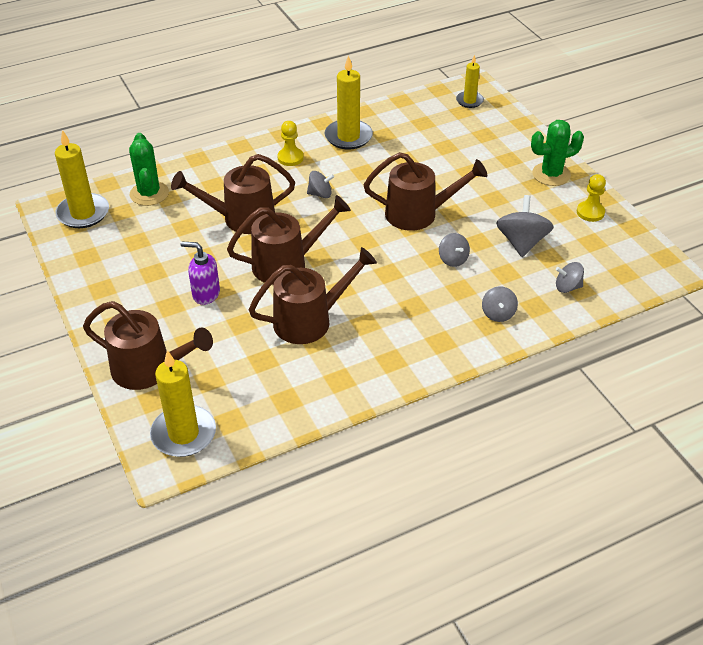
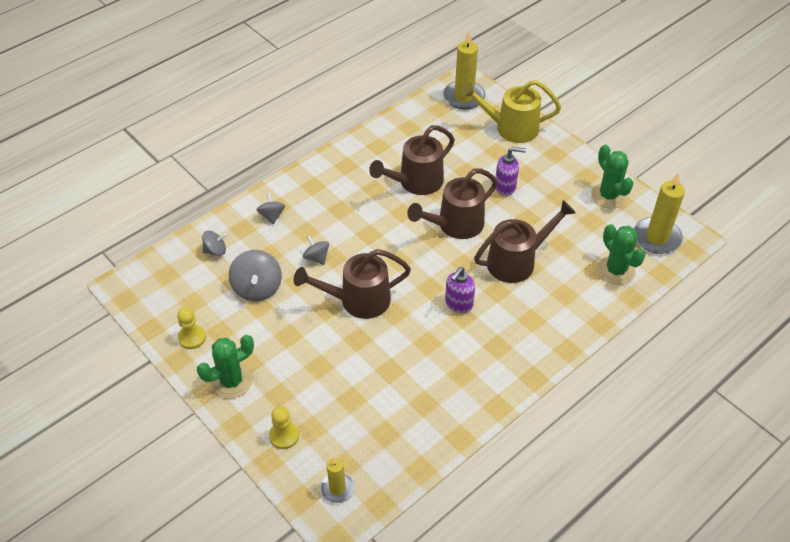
camera: 165 degrees right, 5 degrees up
brown watering can [83,301,213,390] -> yellow watering can [461,80,561,143]
yellow pawn [277,121,304,166] -> yellow pawn moved to [269,406,299,449]
grey spinning top [307,171,334,198] -> purple soap dispenser [445,267,475,313]
yellow candle [324,55,373,150] -> none
none -> green cactus [591,145,633,208]

